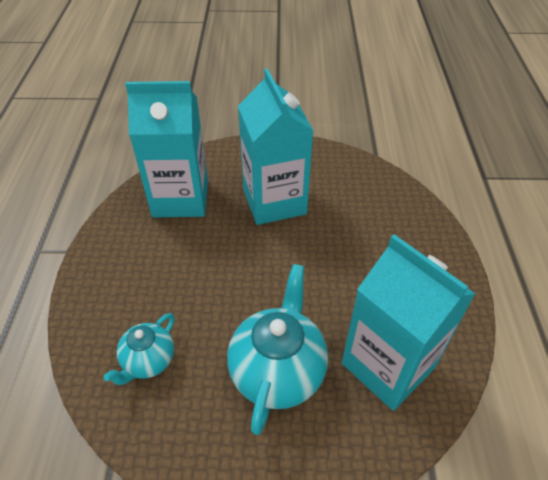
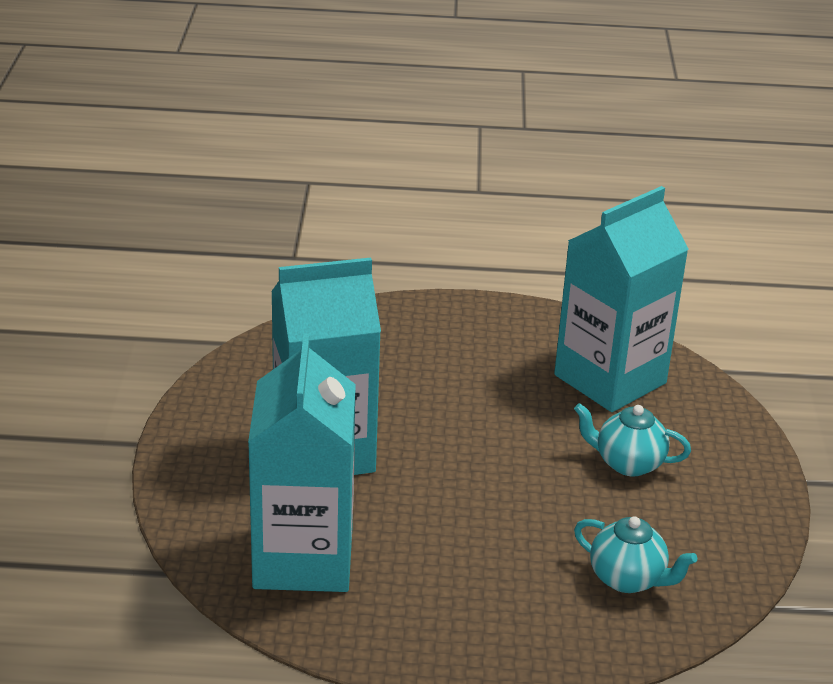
camera: 90 degrees left, 15 degrees down
turquoise teapot [227,264,328,435] -> turquoise teapot [574,403,691,476], size x0.58

